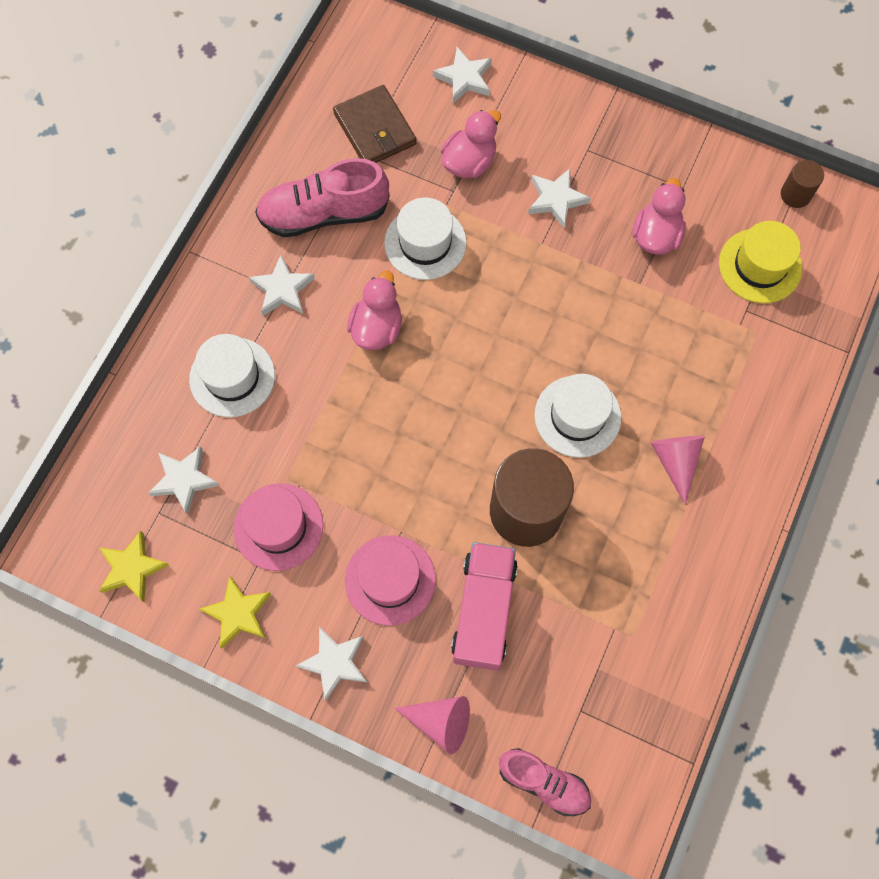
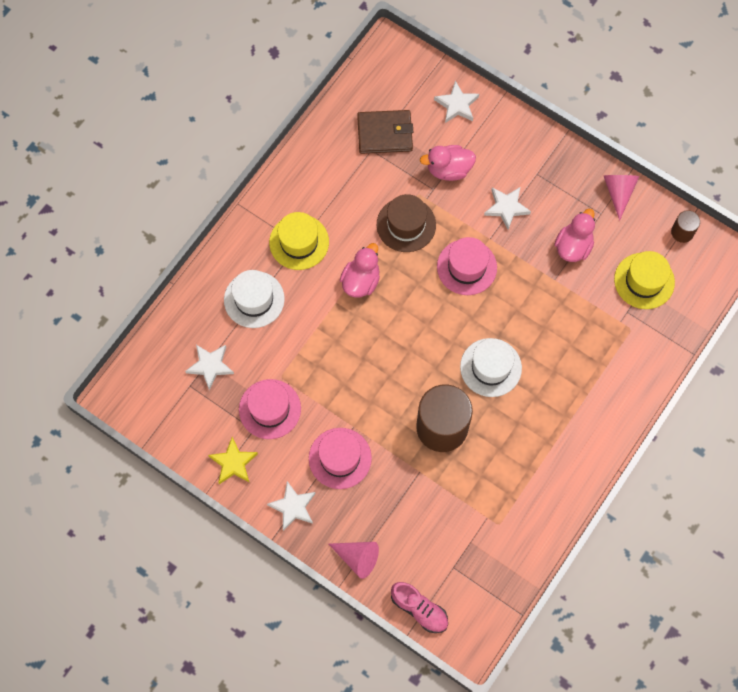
camera: 10 degrees right, 0 degrees up
yellow star [99,531,169,602] -> none
white star [249,255,315,316] -> yellow hat [269,212,329,270]
pink shoe [255,158,390,237] -> none
brown wallet [333,85,417,163] -> brown wallet turned 75 degrees counterclockwise [357,110,413,154]
white hat [384,197,467,280] -> brown hat [377,194,436,252]
pink duck [441,110,501,178] -> pink duck turned 150 degrees counterclockwise [420,145,476,181]
pink truck [451,542,518,671] -> none
pink cone [651,436,705,505] -> pink cone moved to [604,175,640,221]
none -> pink hat [437,237,497,295]

